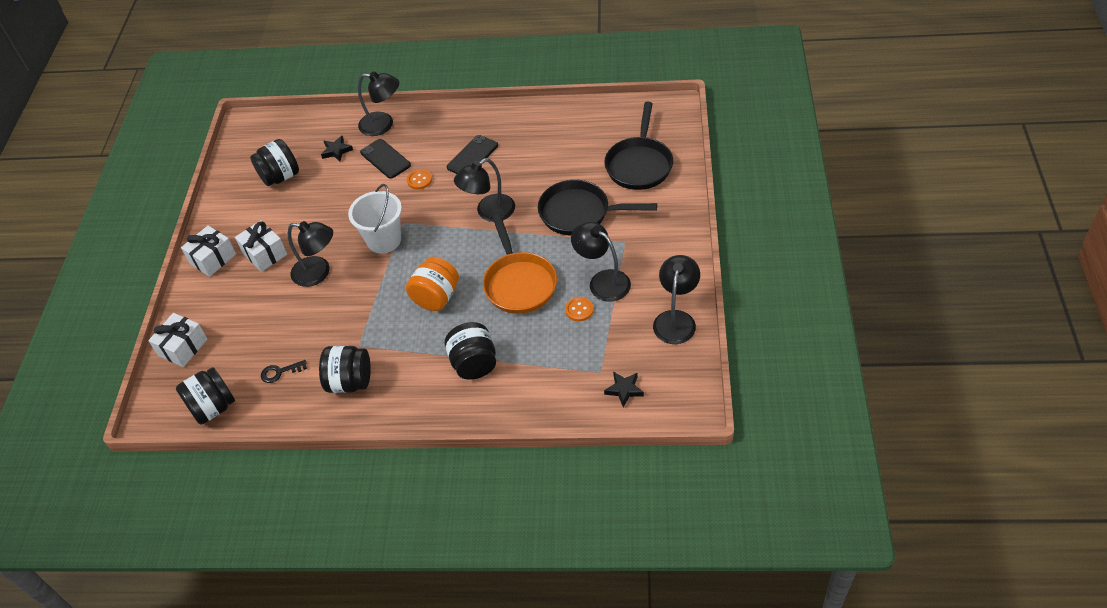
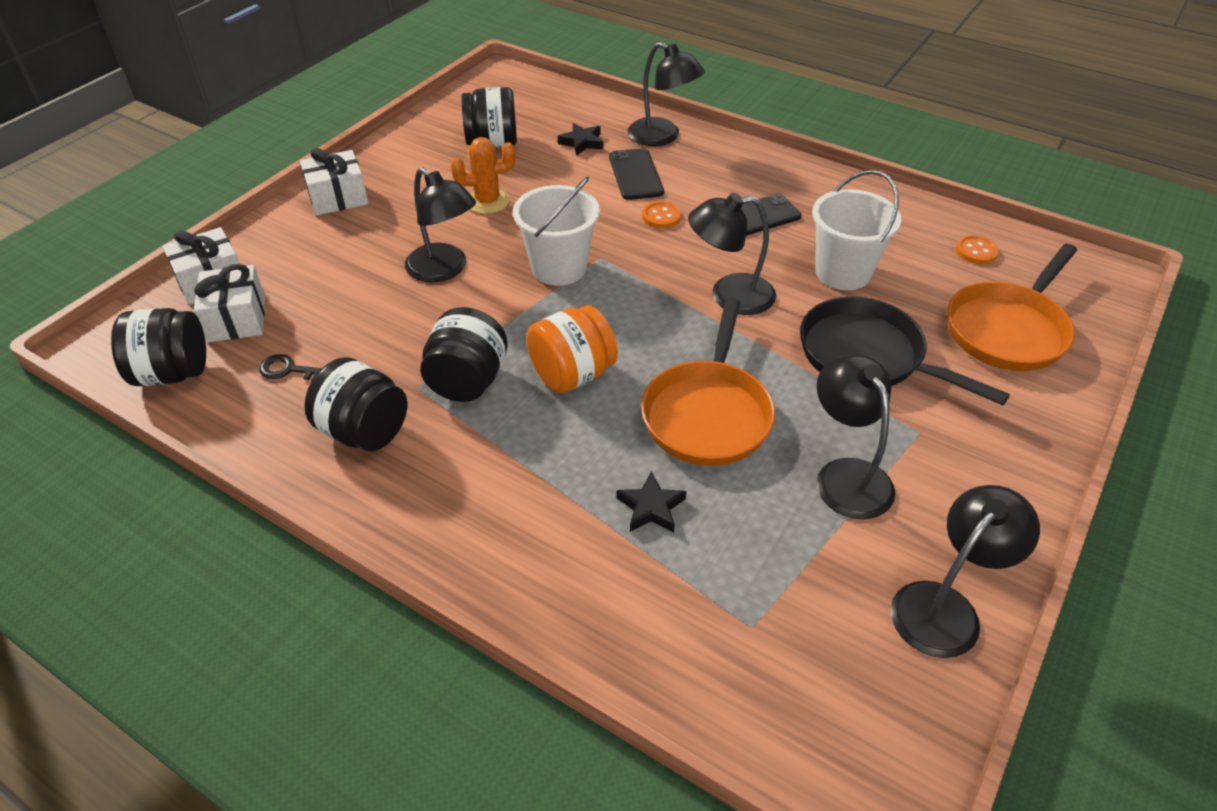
camera: 25 degrees right, 5 degrees down
white gift [235,220,287,272] -> white gift moved to [194,264,265,342]
black jar [445,322,496,380] -> black jar moved to [420,307,508,402]
orange button [565,297,594,321] -> orange button moved to [955,235,999,264]
black pan [604,102,673,190] -> orange pan [948,244,1077,371]
black star [604,372,644,407] -> black star moved to [617,472,687,532]
none -> orange cactus [450,137,516,214]
none -> white bucket [812,170,901,290]

